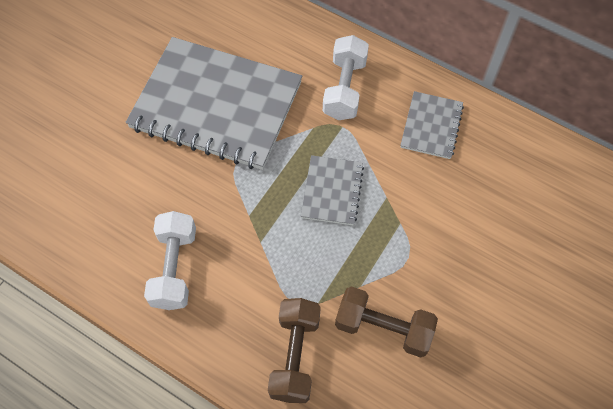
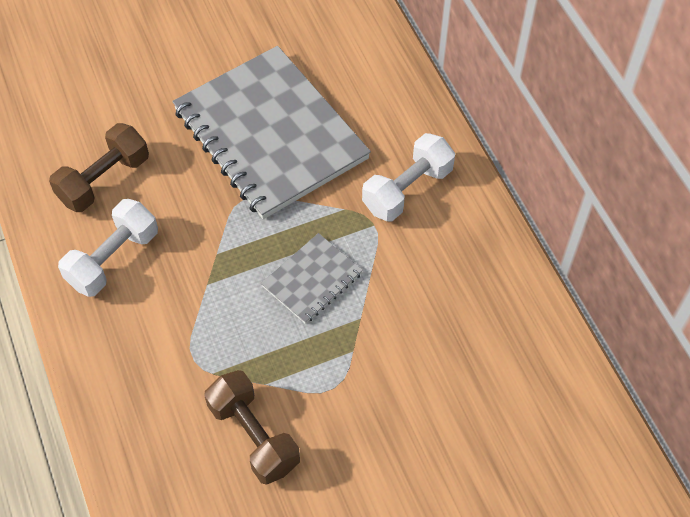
camera: 35 degrees right, 5 degrees down
brown dumbbell [268,298,321,403] -> brown dumbbell moved to [49,123,149,212]
grey notebook [400,91,464,159] -> none

